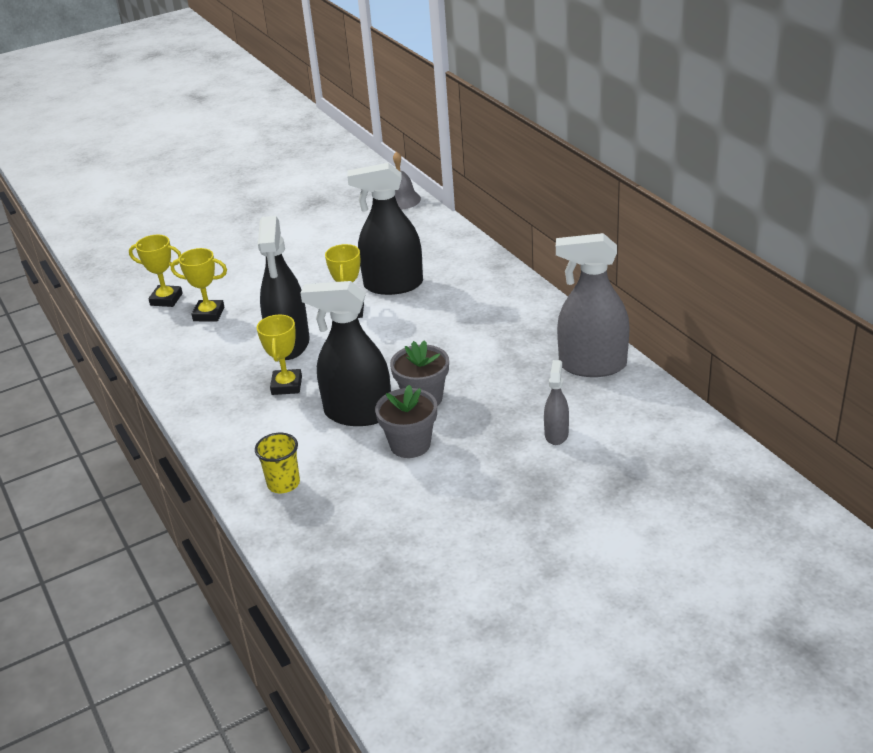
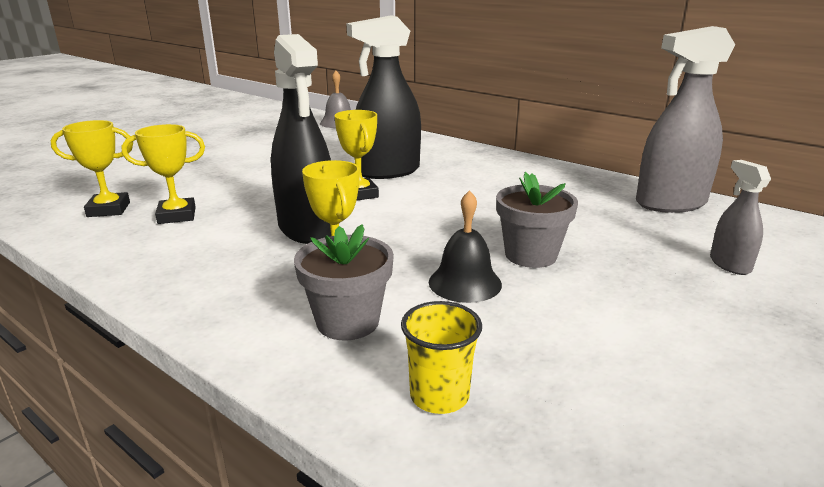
camera: 25 degrees left, 10 degrees down
black spray bottle [300,281,391,426] -> black bell [429,190,502,303]
grey flower pot [375,385,437,458] -> grey flower pot moved to [294,224,394,340]

